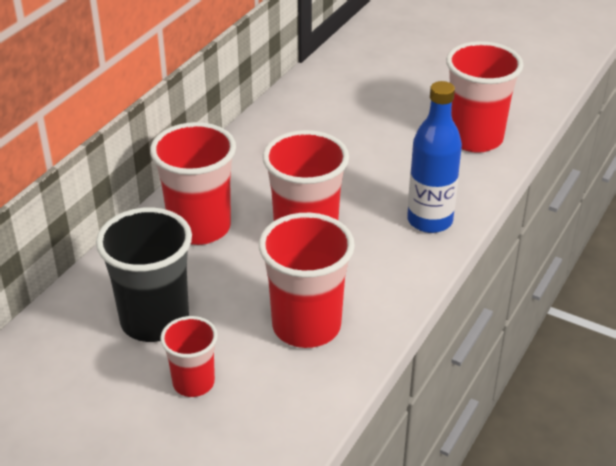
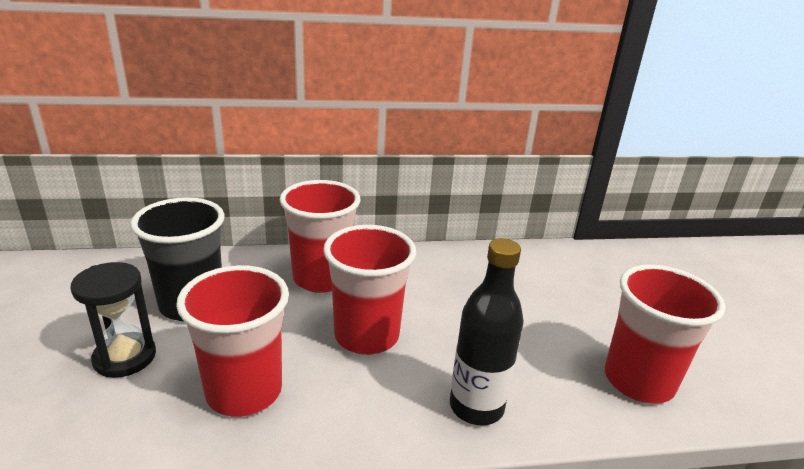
camera: 50 degrees right, 10 degrees down
red cup [160,316,218,397] -> black hourglass [70,262,156,378]
blue bottle [407,81,462,233] -> black bottle [450,238,524,426]

